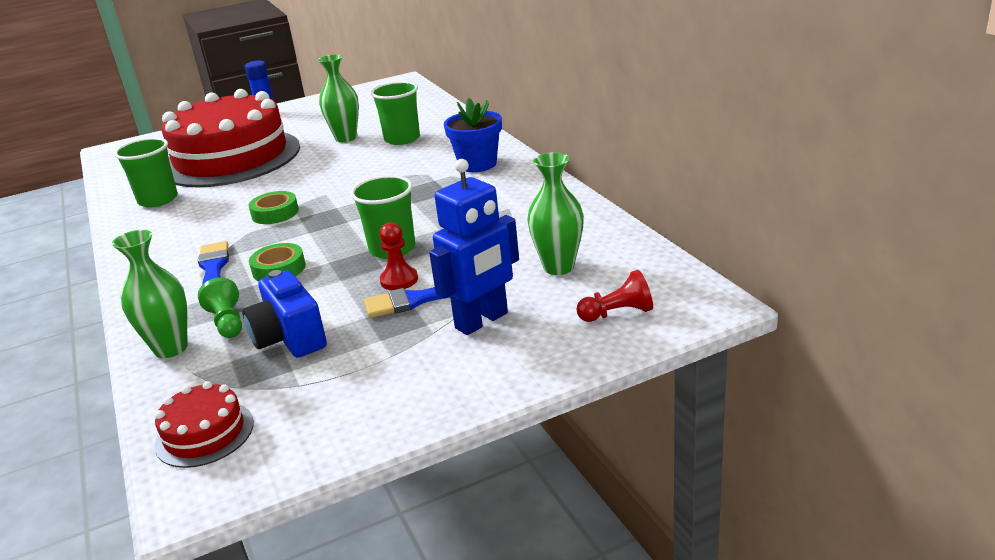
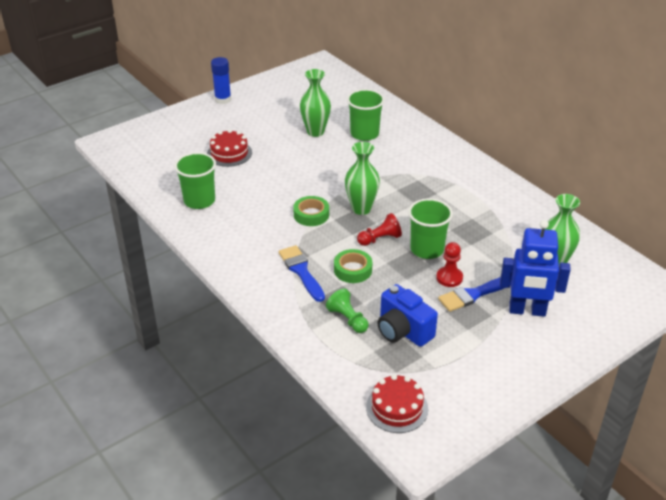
camera: 15 degrees left, 10 degrees up
green vase [112,230,188,358] -> green vase moved to [345,142,380,215]
red cake [161,89,300,187] -> red cake [207,129,252,167], size x0.40
blue robot [429,159,519,335] -> blue robot turned 60 degrees clockwise [500,220,571,317]
blue flower pot [444,98,502,172] -> none
red pawn [576,270,653,322] -> red pawn moved to [357,213,402,246]

